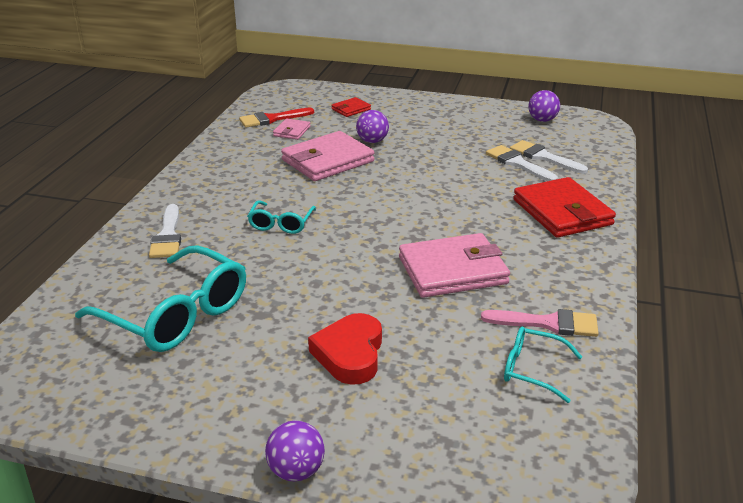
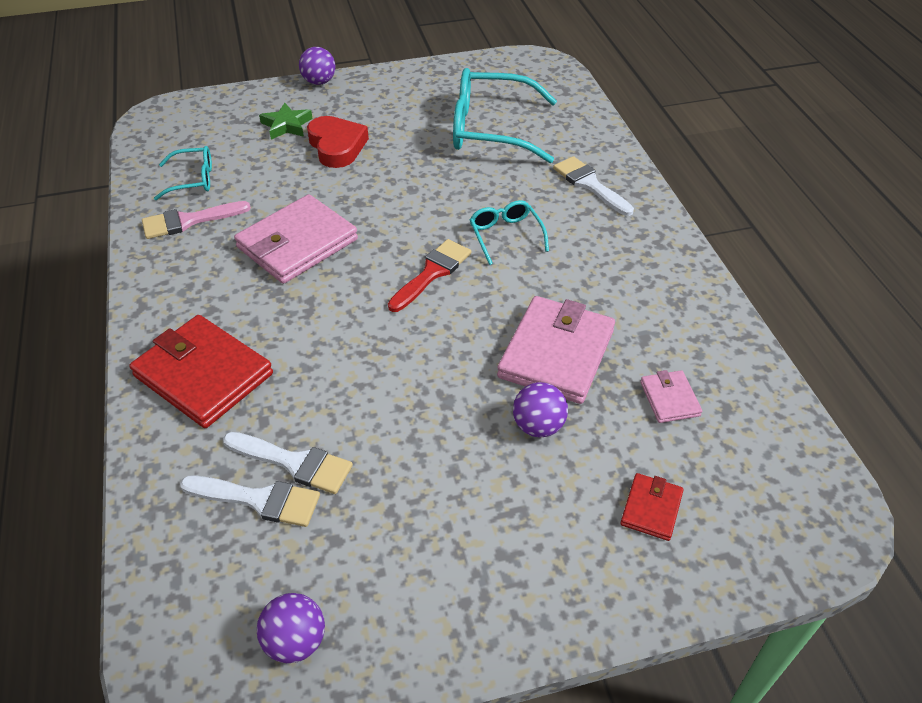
camera: 150 degrees right, 15 degrees up
red brush [239,108,314,128] -> red brush moved to [388,239,471,312]
none -> green star [259,103,313,140]

